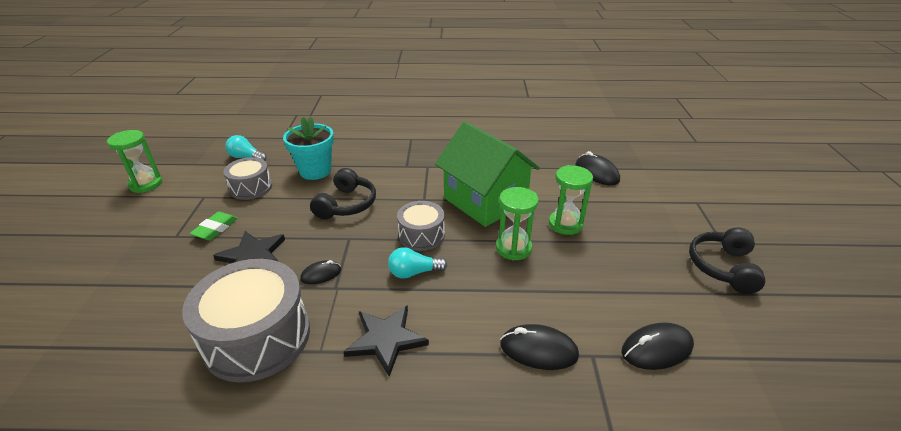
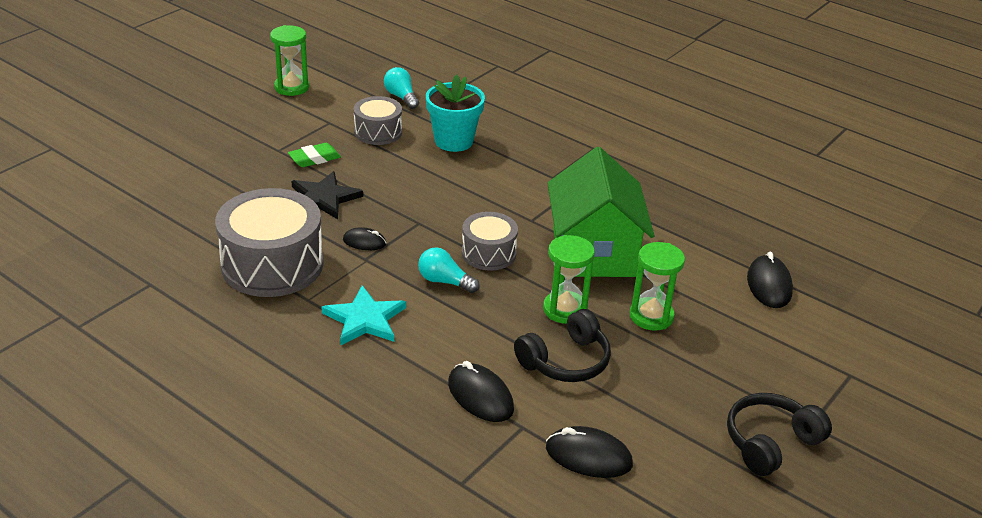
camera: 35 degrees right, 0 degrees up
black headphones [310,168,376,220] -> black headphones moved to [514,309,611,382]
black star [343,305,429,377] -> turquoise star [322,285,406,345]

